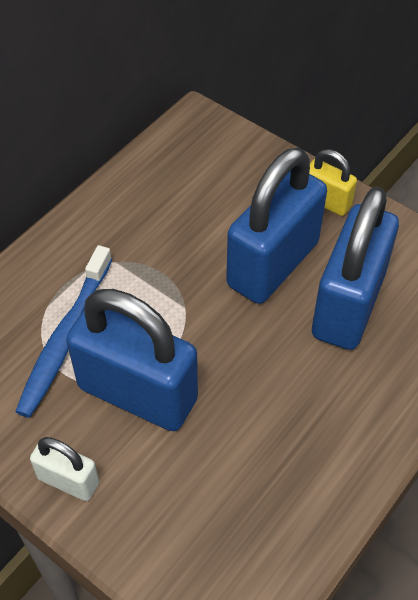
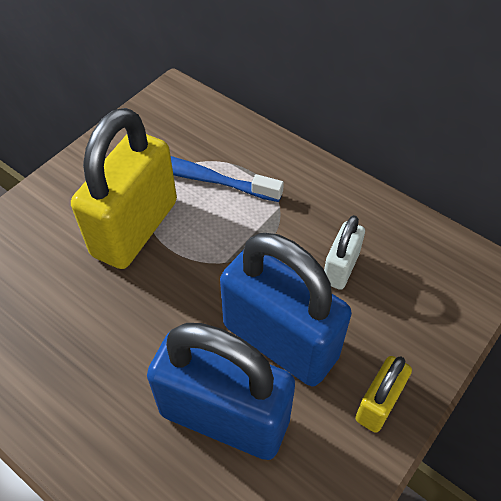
camera: 90 degrees right, 0 degrees up
white padlock [30,437,99,501] -> white padlock moved to [324,215,365,290]
blue padlock [66,289,198,431] -> yellow padlock [71,108,177,269]

